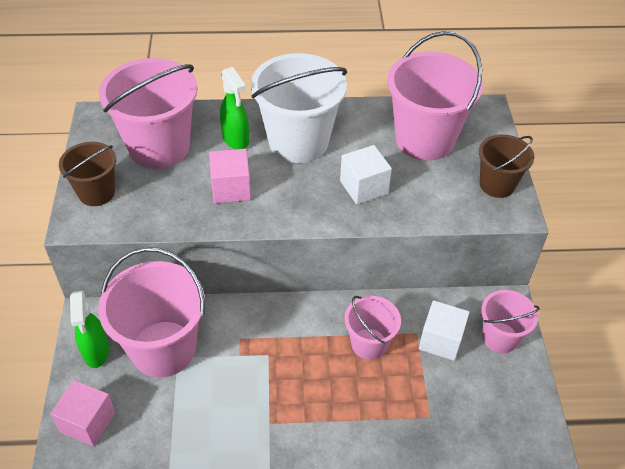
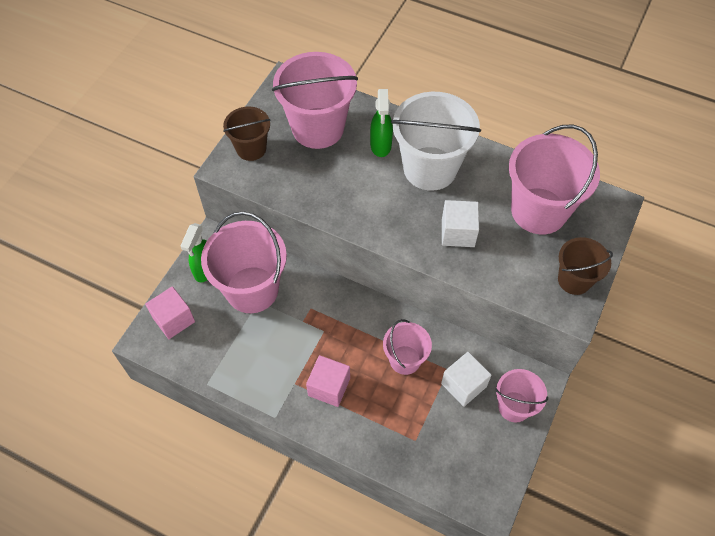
camera: 30 degrees right, 10 degrees up
pink cube [209,149,251,203] -> pink cube moved to [306,355,350,407]

